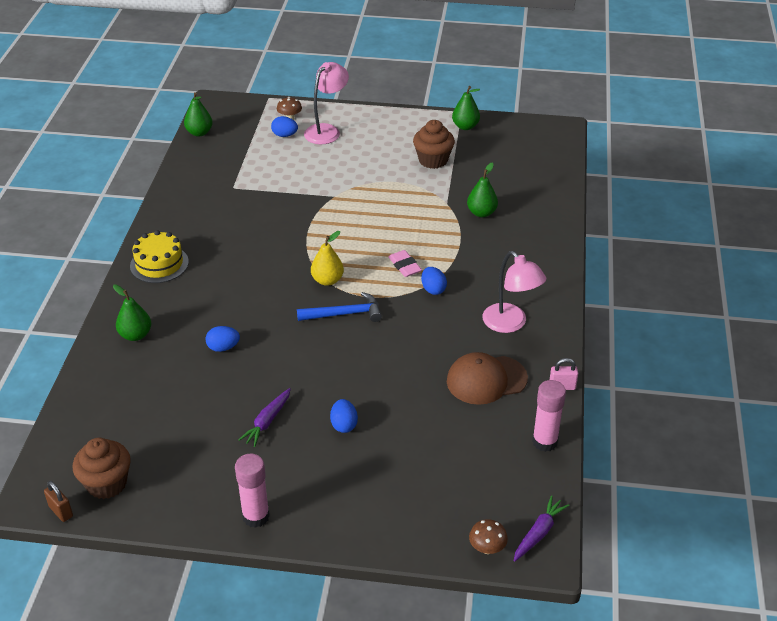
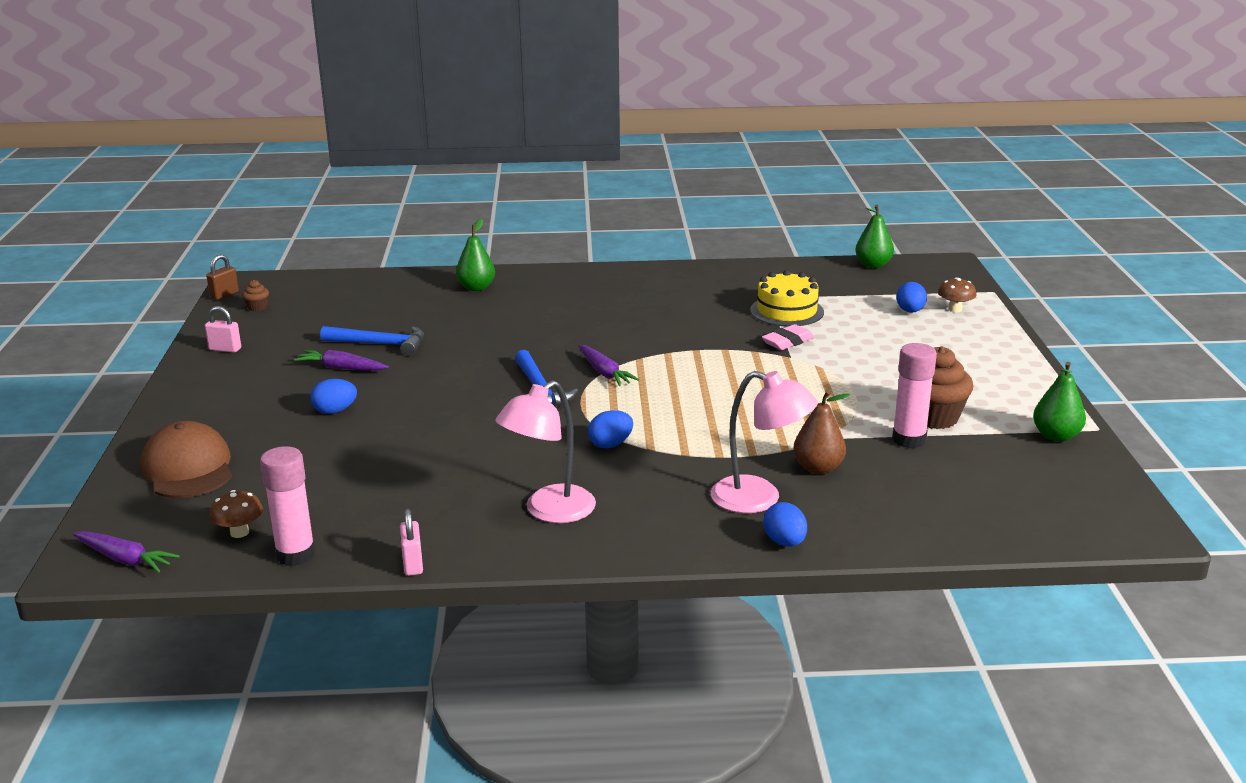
camera: 80 degrees right, 15 degrees down
brown cupcake [73,438,131,499] -> brown cupcake [242,280,269,311], size x0.46
yellow cake [130,230,189,283] -> yellow cake moved to [750,270,824,327]
blue egg [206,326,240,352] -> blue egg moved to [763,502,807,547]
pink glue stick [235,454,270,528] -> pink glue stick moved to [892,343,937,448]
pink lamp [304,62,349,144] -> pink lamp moved to [711,371,818,513]
yellow pear [311,231,344,286] -> purple carrot [578,345,639,386]
pink eraser [388,250,422,277] -> pink eraser moved to [762,324,814,350]
brown cap [447,352,528,405] -> brown cap moved to [141,421,232,498]
green pear [467,162,498,217] -> brown pear [793,391,850,474]
brown mushroom [469,519,508,554] -> brown mushroom moved to [210,490,263,538]
none -> pink padlock [205,306,241,353]
none -> blue hammer [320,326,424,356]

